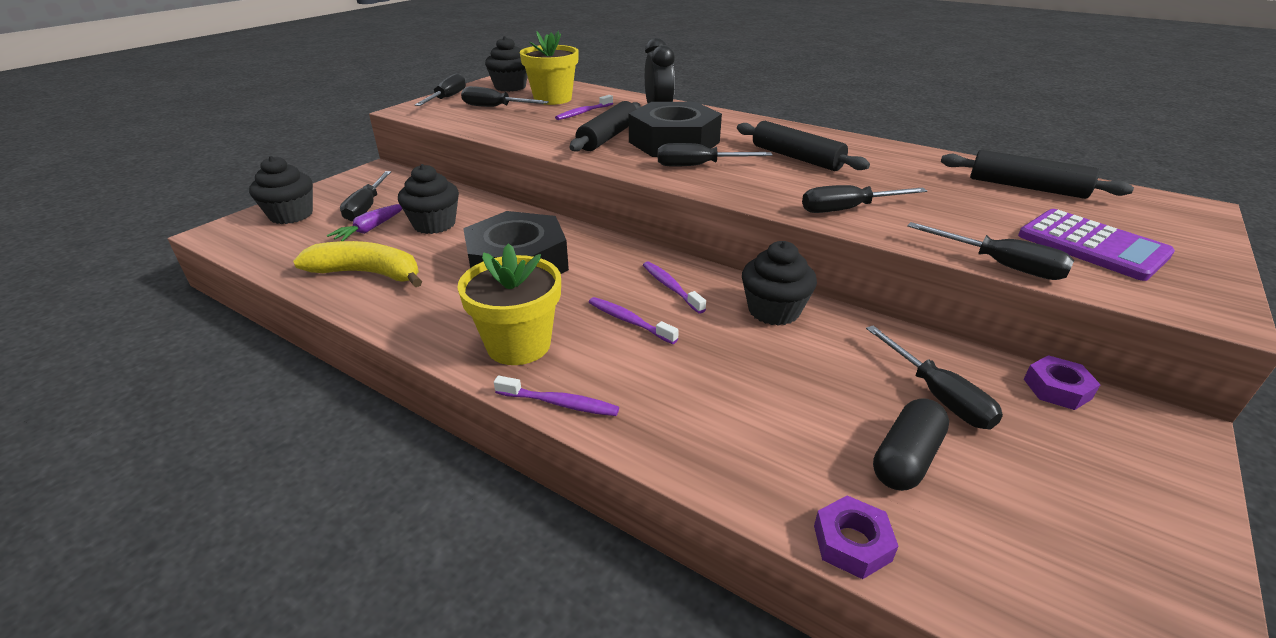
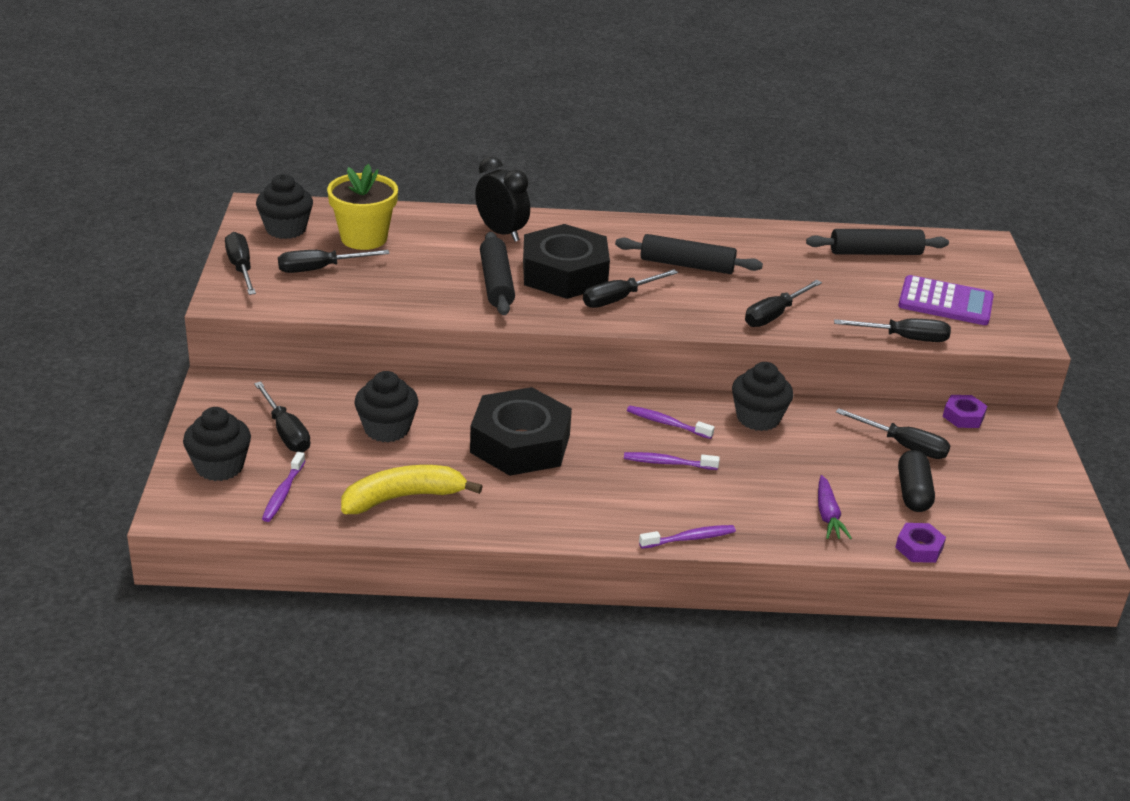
camera: 35 degrees left, 0 degrees up
purple carrot [327,204,402,241] -> purple carrot moved to [818,475,852,539]
yellow flower pot [458,243,561,365] -> none
purple toothbrush [555,95,613,120] -> purple toothbrush moved to [262,452,305,522]

